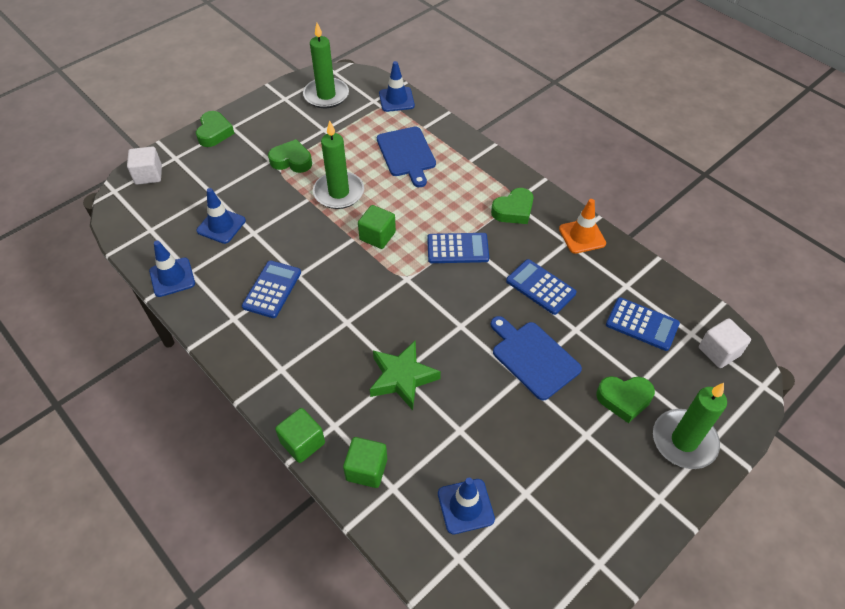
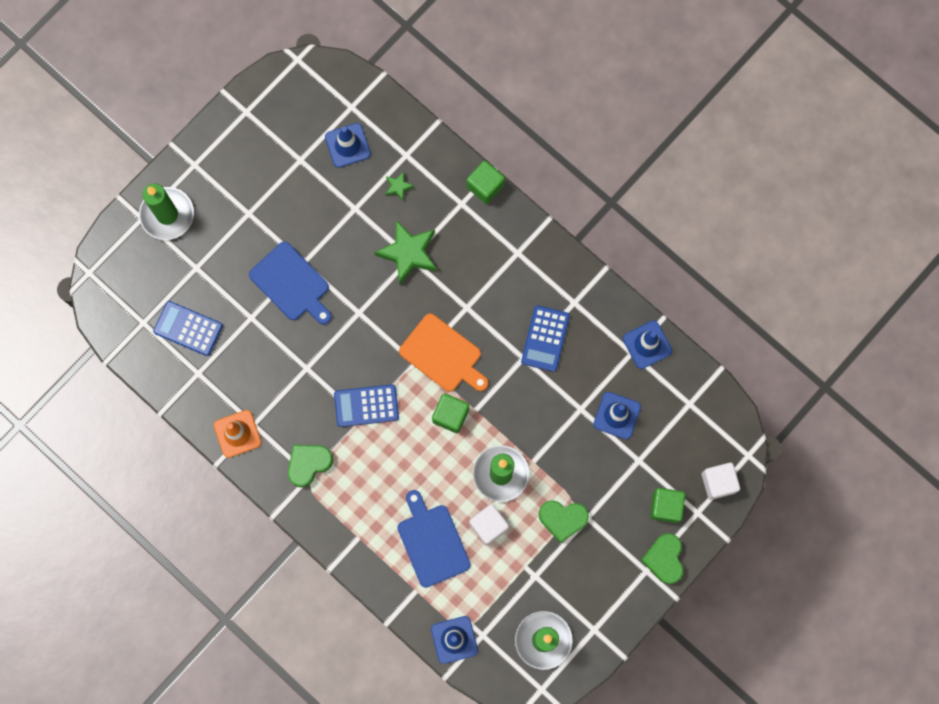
camera: 175 degrees right, 25 degrees up
green cube [343,437,387,488] -> green cube moved to [650,488,686,523]
blue calculator [506,259,577,315] -> none
green heart [596,376,655,423] -> none
white cube [699,318,751,368] -> white cube moved to [469,504,509,546]
none -> green star [386,171,414,201]
none -> orange cutting board [399,314,488,391]

